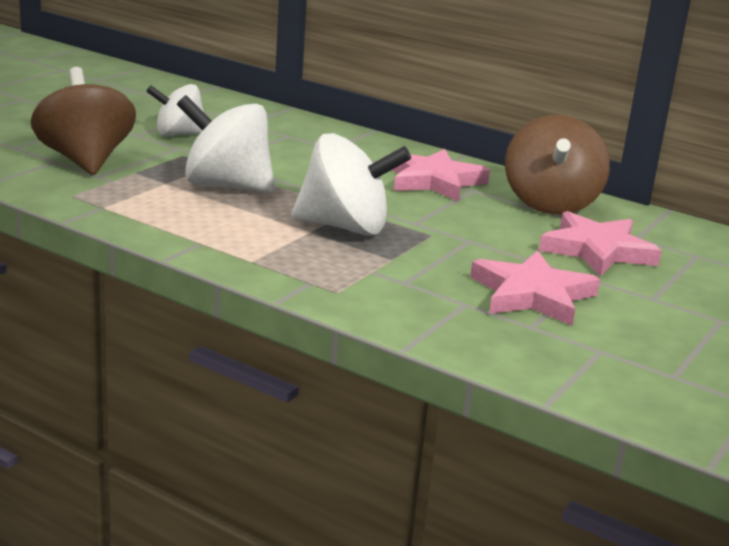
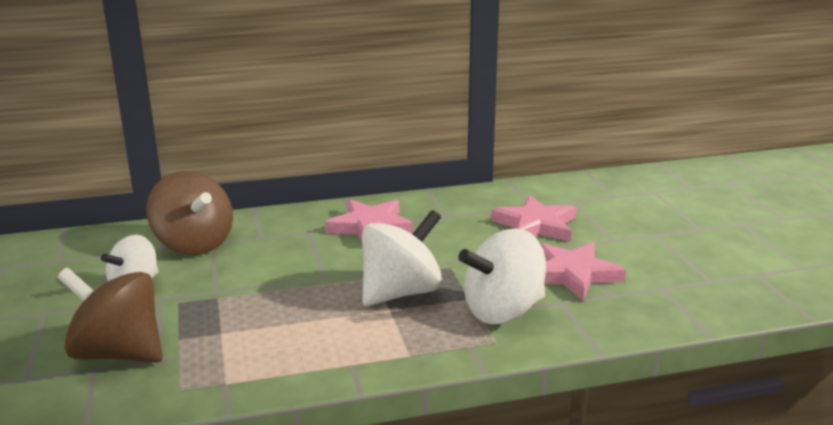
camera: 45 degrees left, 0 degrees up
white spinning top [177,95,275,193] -> white spinning top moved to [458,228,546,324]
brown spinning top [505,115,610,214] -> brown spinning top moved to [146,171,233,255]

